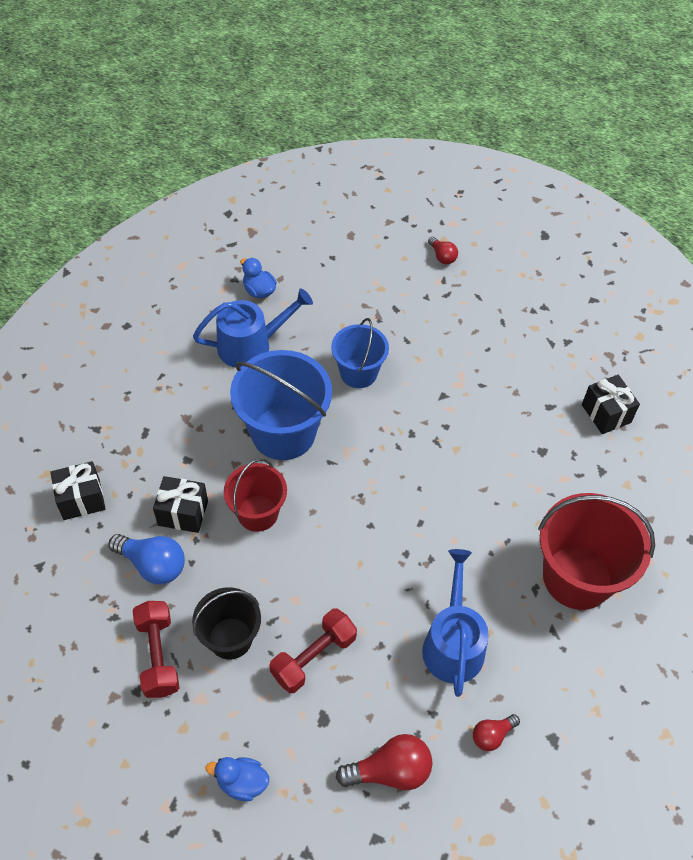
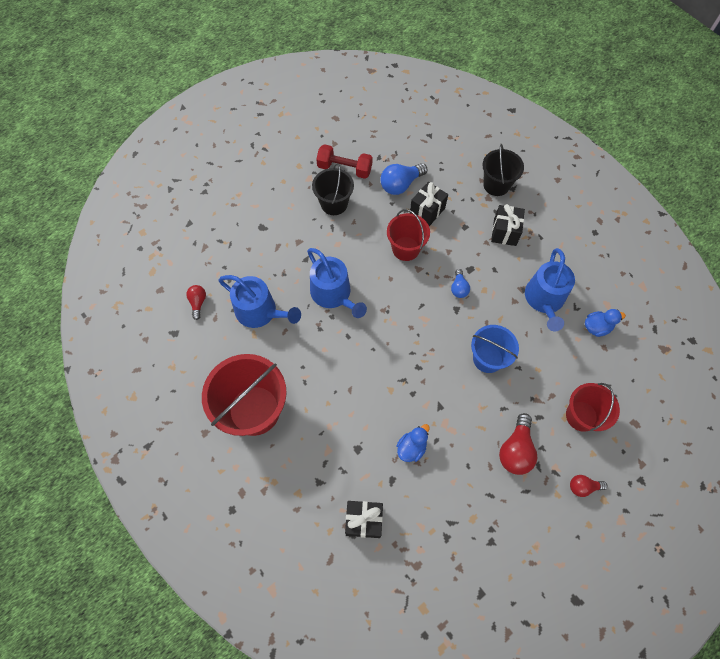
camera: 120 degrees right, 10 degrees up
black gift [50,461,106,520] -> black gift moved to [491,204,525,246]
blue duck [206,757,269,801] -> blue duck moved to [396,424,430,462]
blue bucket [230,350,332,460] -> blue light bulb [451,269,470,298]
red dumbbell [269,608,357,693] -> none
red light bulb [336,734,433,790] -> red light bulb moved to [499,413,537,475]
none -> blue watering can [307,248,367,318]
none -> black bucket [482,144,524,196]
none -> red bucket [566,383,620,431]

